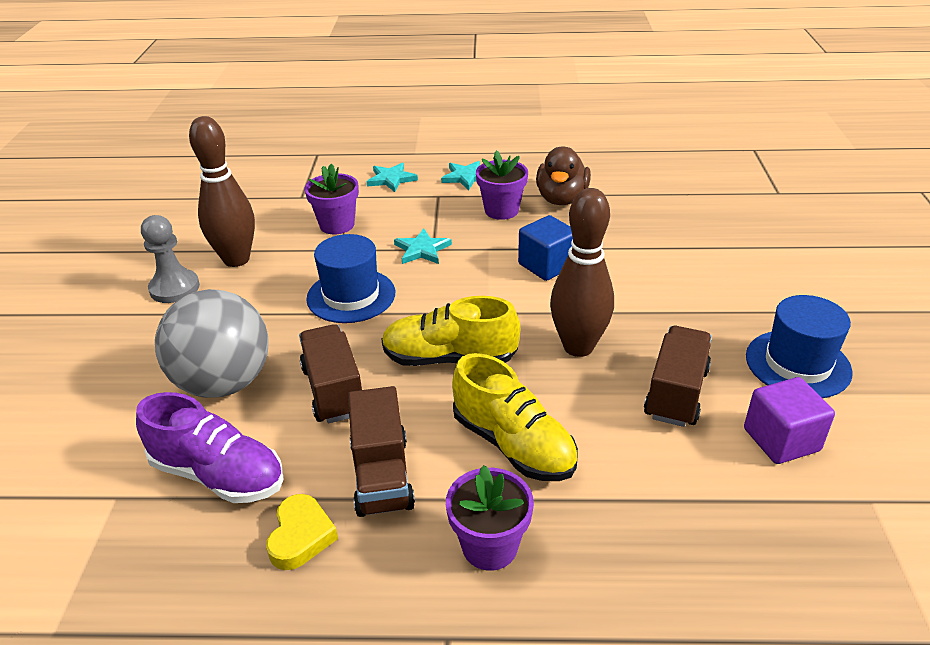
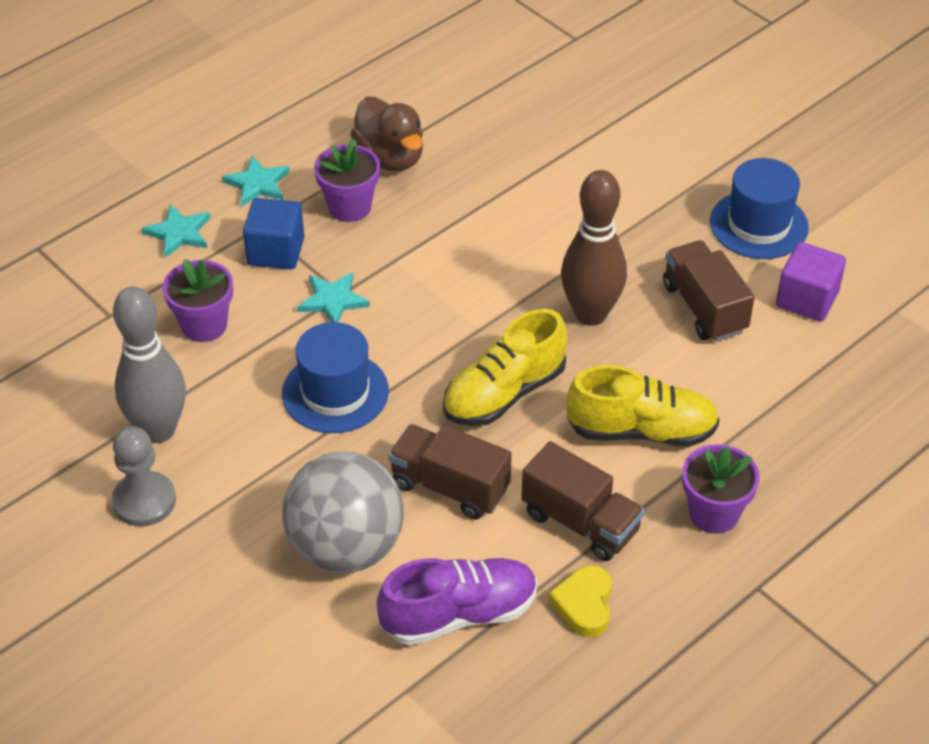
camera: 45 degrees left, 10 degrees up
brown bowling pin [189,116,255,267] -> grey bowling pin [113,287,186,443]
yellow heart [266,494,338,570] -> yellow heart turned 135 degrees counterclockwise [548,565,612,638]
blue cube [518,215,573,281] -> blue cube moved to [243,198,304,269]

